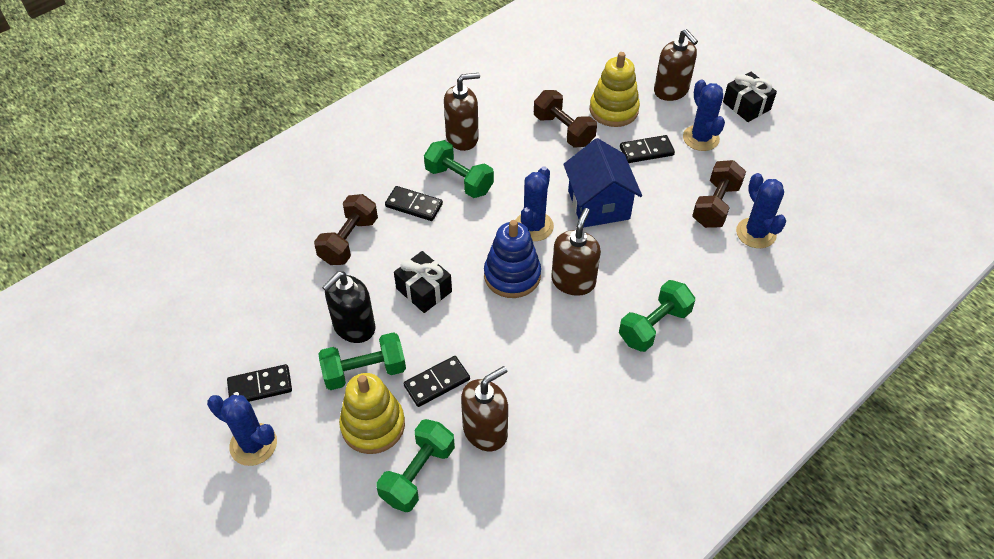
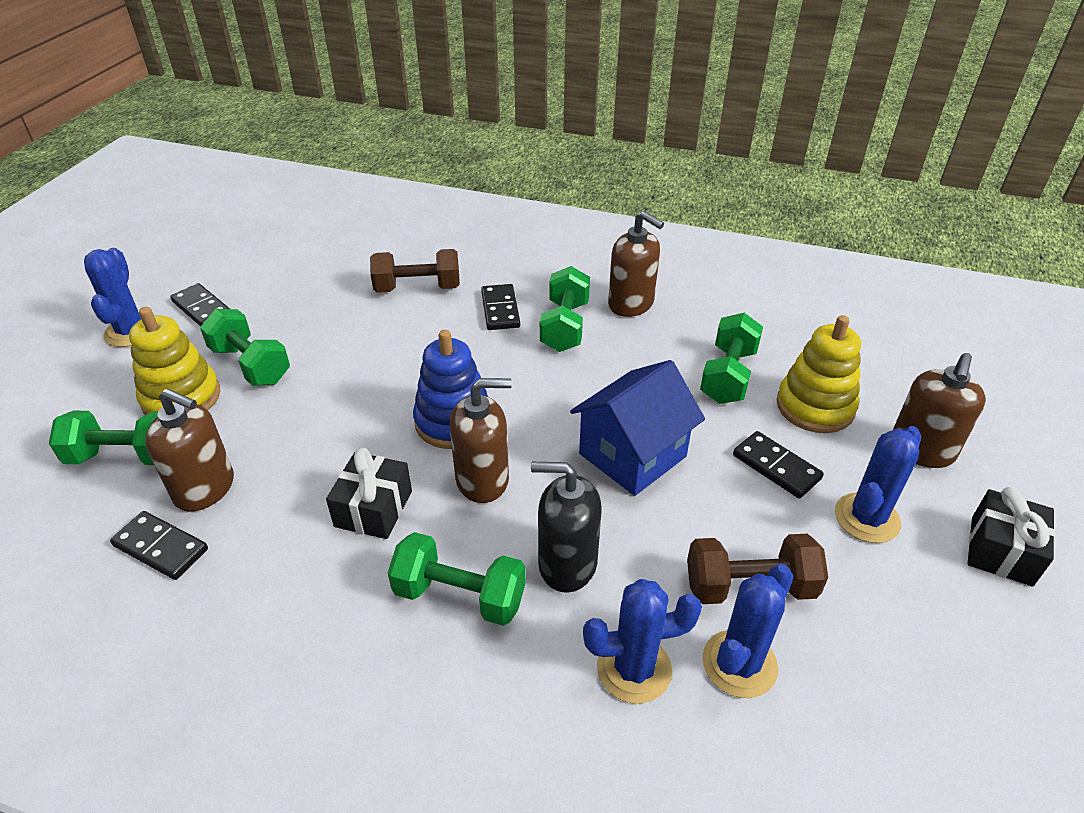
camera: 60 degrees right, 10 degrees down
black soap dispenser [322,271,375,343] -> black soap dispenser moved to [531,462,602,593]
black gift [394,251,452,313] -> black gift moved to [326,448,412,539]
black domino [404,356,470,407] -> black domino moved to [110,511,208,580]
blue cactus [516,166,554,241] -> blue cactus moved to [583,579,702,704]
brown dumbbell [534,90,597,148] -> green dumbbell [700,313,763,404]

